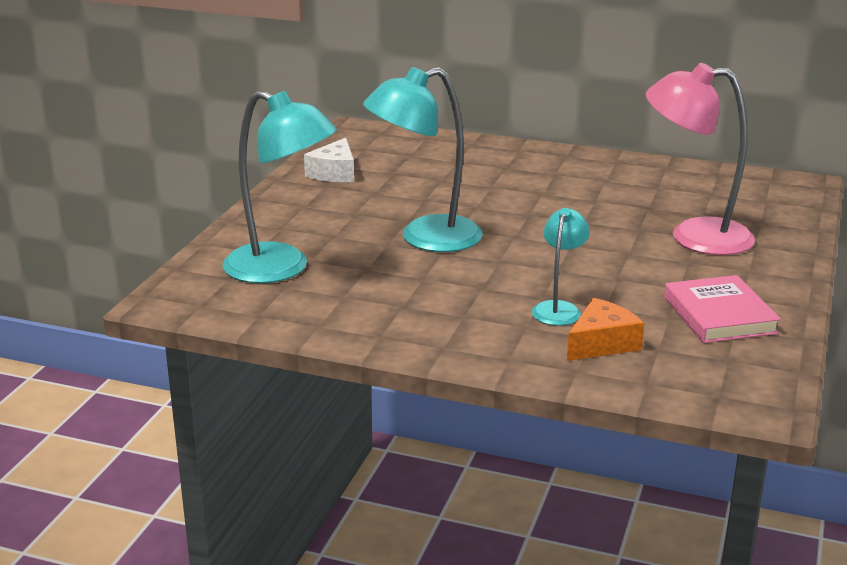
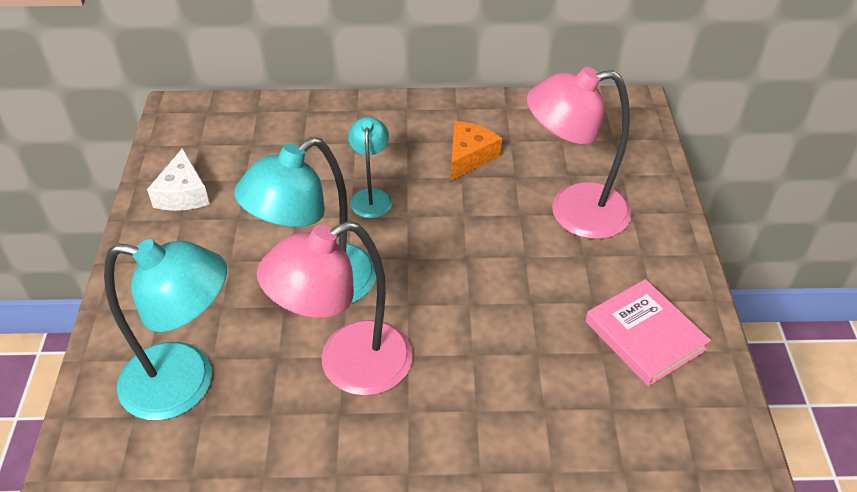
camera: 20 degrees left, 20 degrees up
turquoise lamp [532,208,590,326] -> turquoise lamp moved to [348,117,392,218]
orange cheese [567,298,644,361] -> orange cheese moved to [451,121,502,181]
none -> pink lamp [257,221,413,396]

